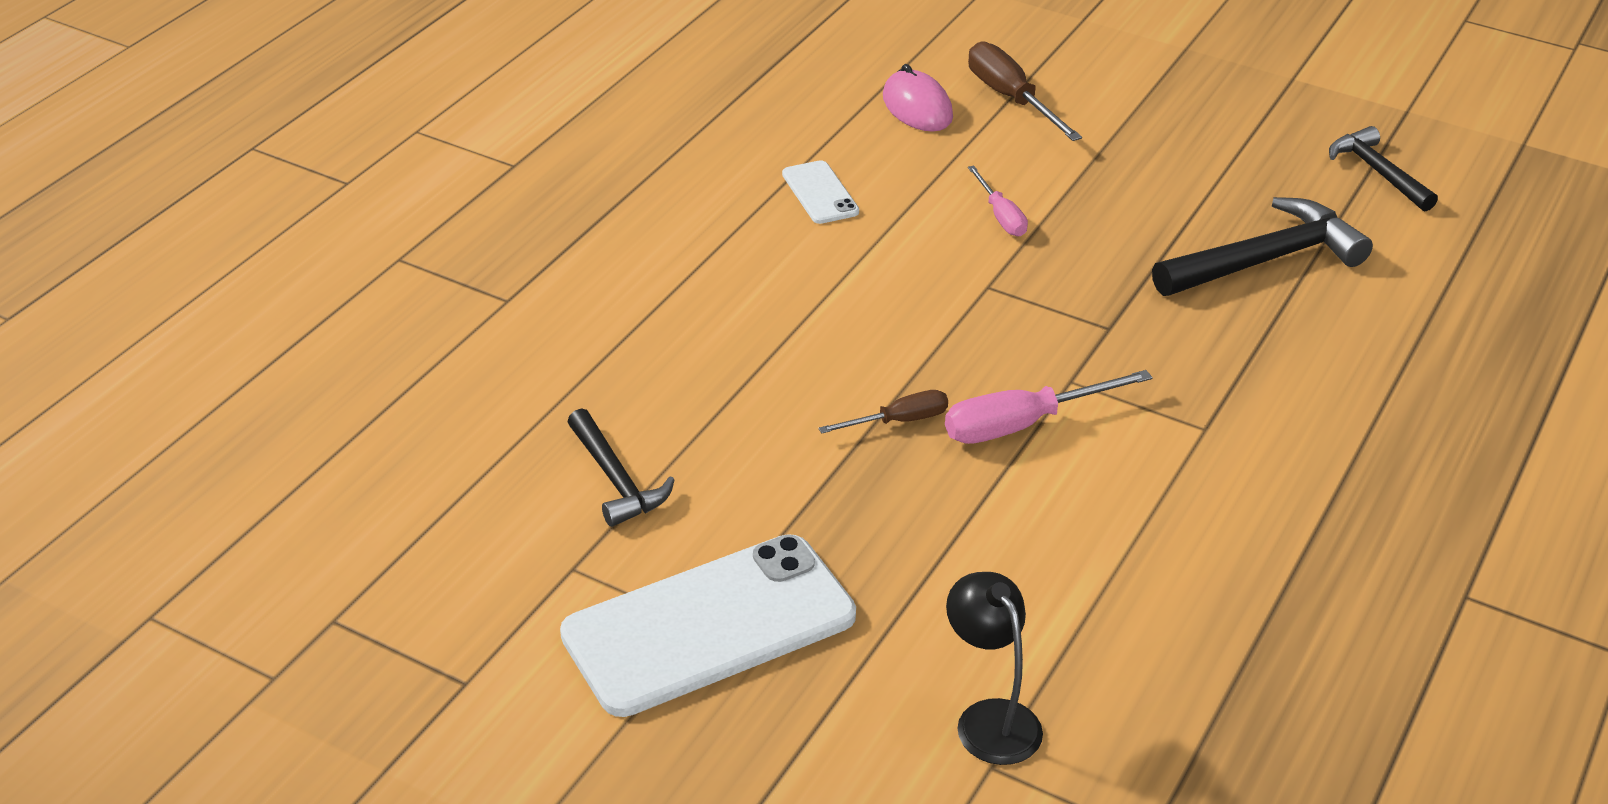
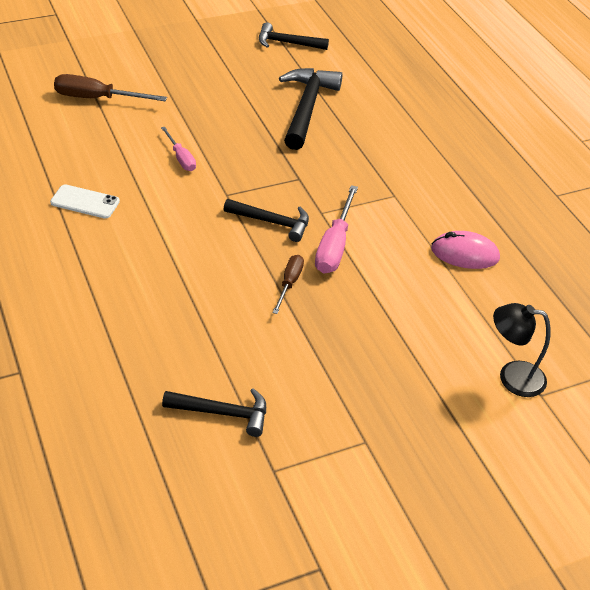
camera: 55 degrees left, 5 degrees up
white phone [560,534,856,717] -> none
pink mouse [883,64,953,132] -> pink mouse moved to [431,231,500,269]
pink screwdriver [968,165,1028,237] -> pink screwdriver turned 45 degrees clockwise [161,127,196,171]
none -> black hammer [224,199,309,242]

